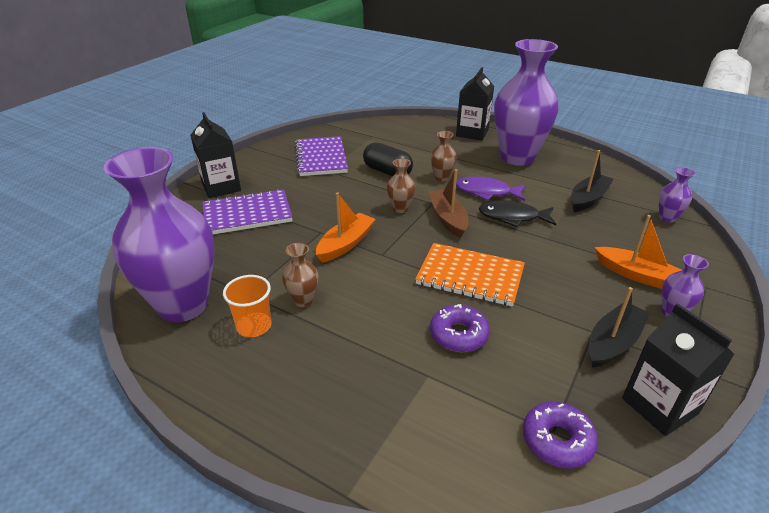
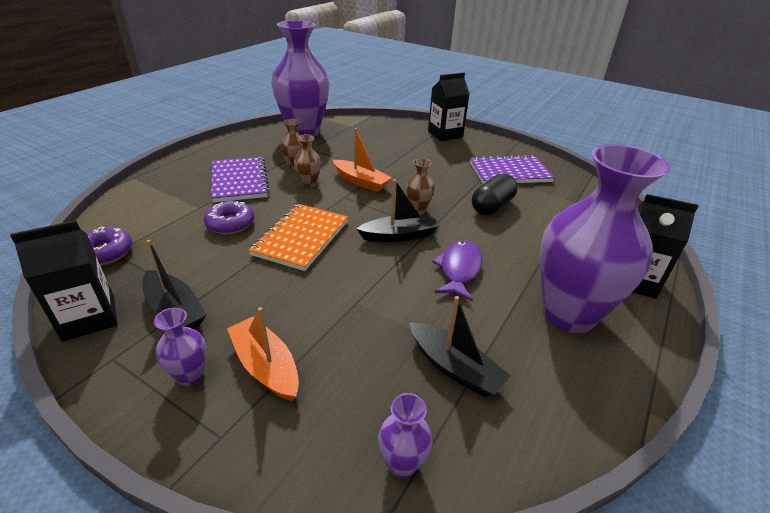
camera: 90 degrees right, 0 degrees up
purple notebook [202,189,293,234] -> purple notebook moved to [211,157,269,202]
orange cup [223,275,272,337] -> none
brown boat [428,169,468,238] -> black boat [356,179,439,242]
brown vase [430,131,457,182] -> brown vase moved to [294,134,321,187]
black fish [479,200,556,227] -> none
orange boat [595,215,682,289] -> orange boat turned 105 degrees clockwise [227,307,299,401]

